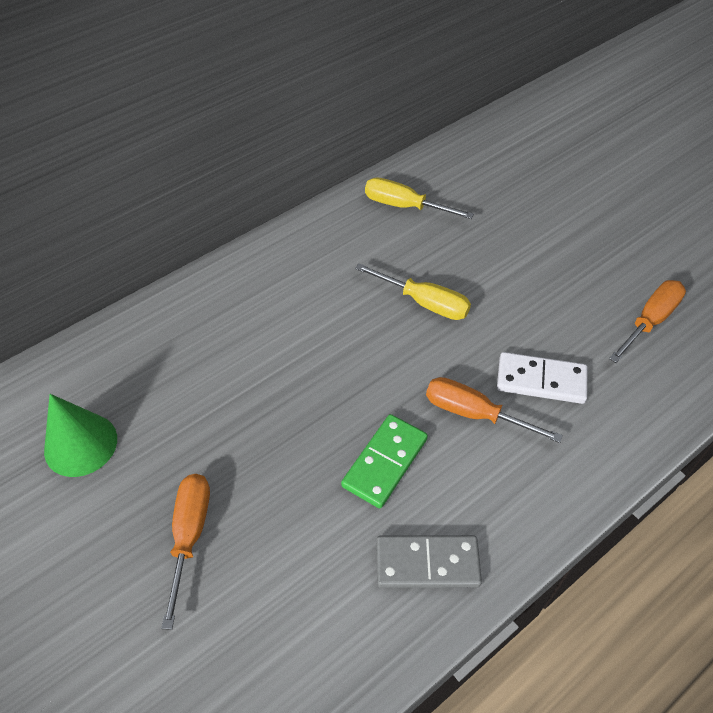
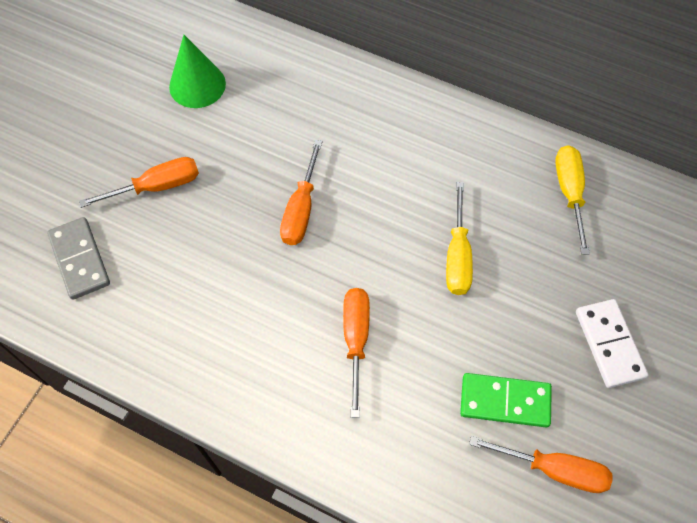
camera: 65 degrees right, 10 degrees up
green domino [341,414,428,509] -> green domino moved to [460,373,552,428]
grey domino [376,535,482,588] -> grey domino moved to [47,217,110,300]
white domino [497,352,587,404] -> white domino moved to [576,299,648,388]
none -> orange screwdriver [280,140,322,245]

